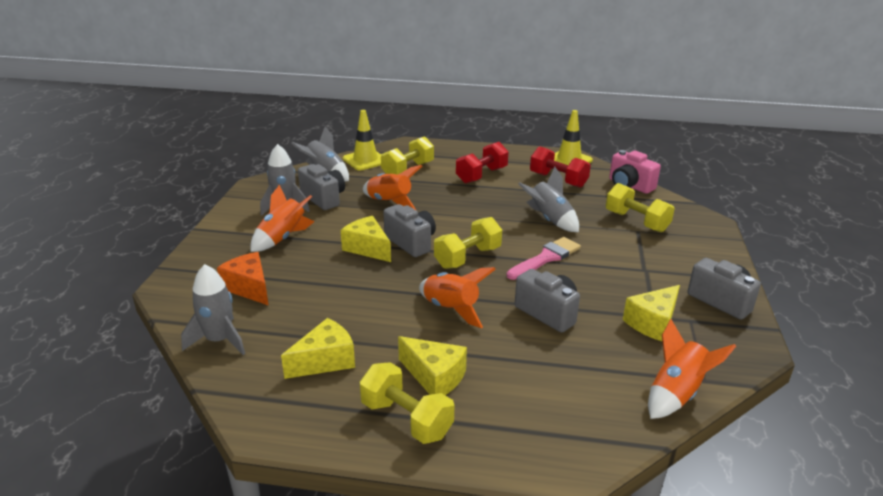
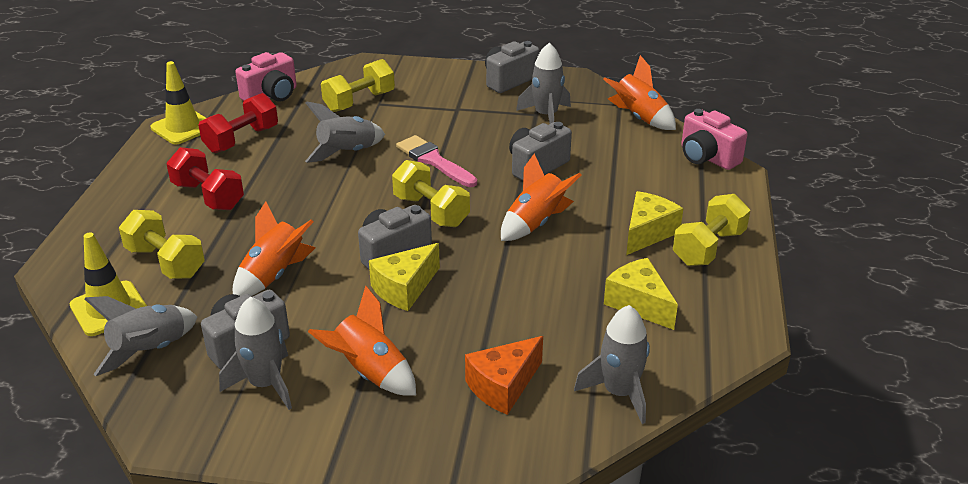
camera: 90 degrees left, 5 degrees up
yellow cheese [623,285,680,341] -> grey rocket [516,43,571,124]
none -> pink camera [681,109,748,170]

